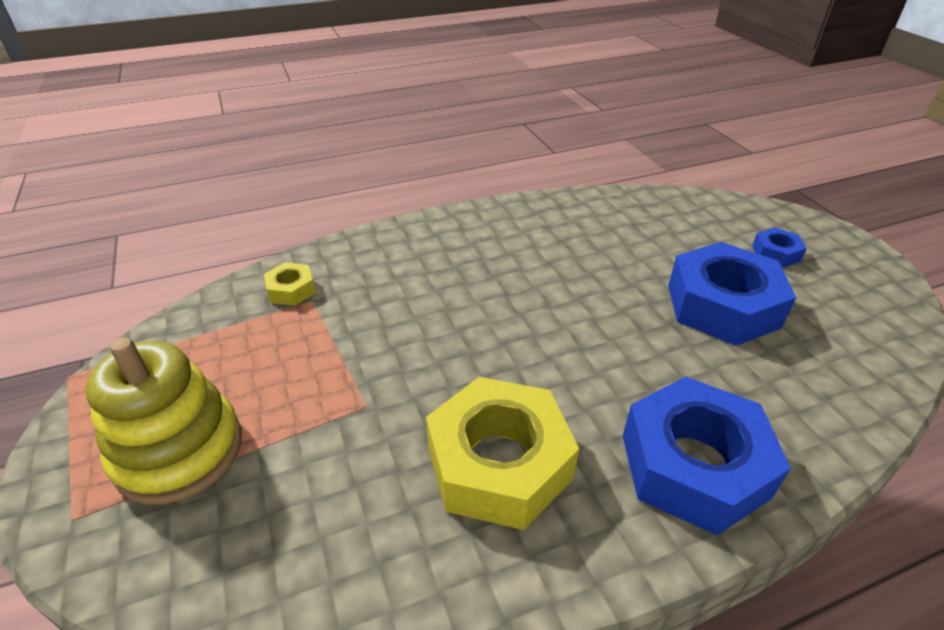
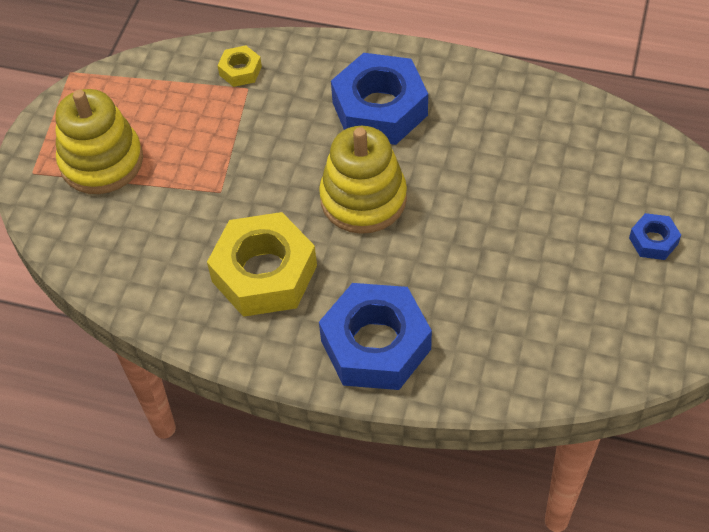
camera: 40 degrees right, 15 degrees up
blue nut [668,242,796,346] -> blue nut moved to [331,53,428,145]
none -> yellow stacking toy [319,126,407,234]

